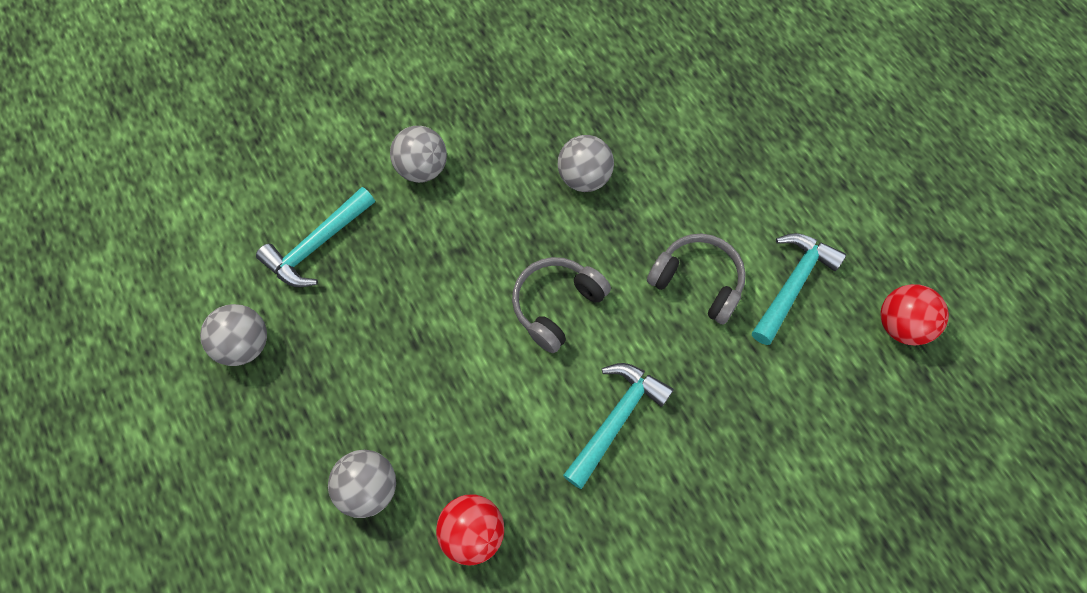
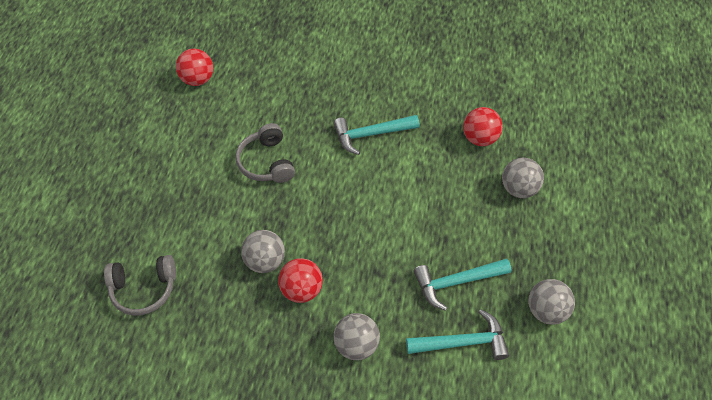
camera: 140 degrees left, 10 degrees down
grey headphones [512,257,611,353] -> grey headphones moved to [104,255,176,316]
turquoise hammer [752,233,846,345] -> turquoise hammer moved to [414,259,511,311]
none -> red ball [278,258,323,303]

